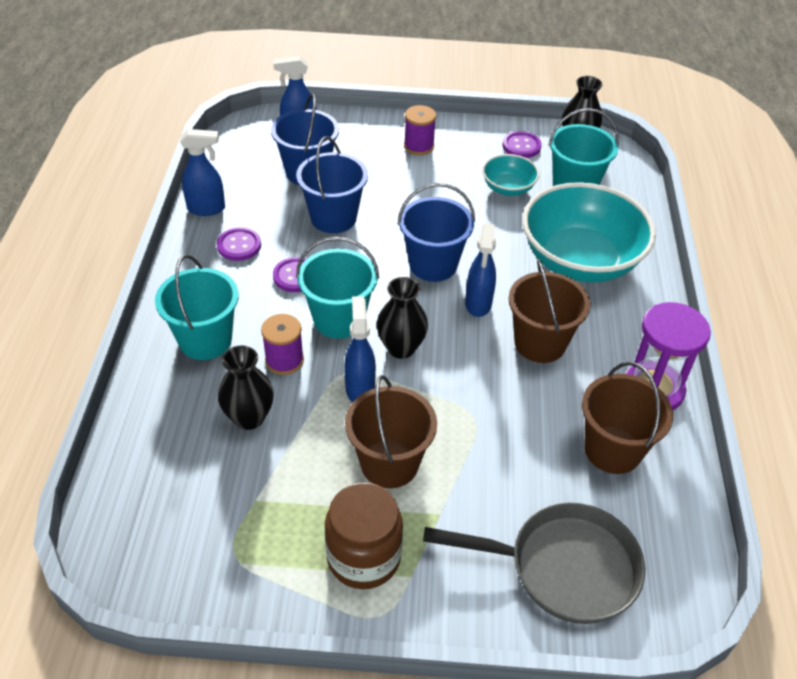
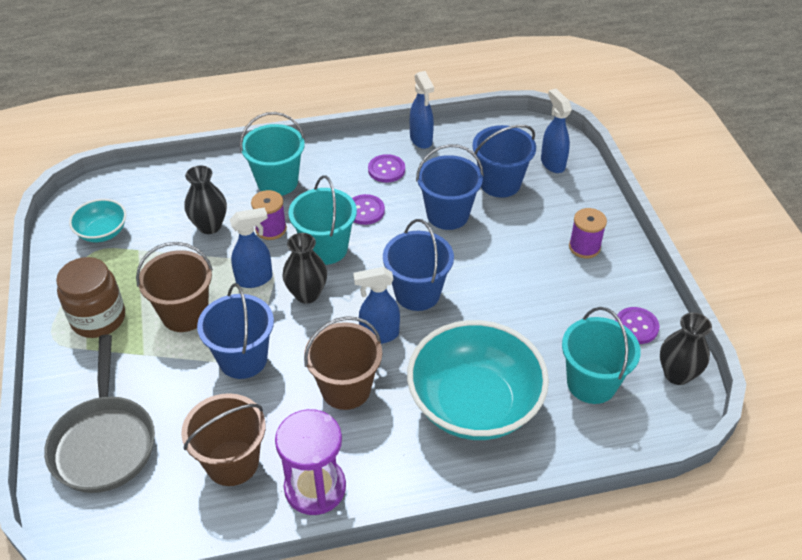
camera: 75 degrees right, 0 degrees up
turquoise bowl [482,154,539,196] -> turquoise bowl moved to [69,199,126,242]
none -> blue bucket [197,283,274,379]

